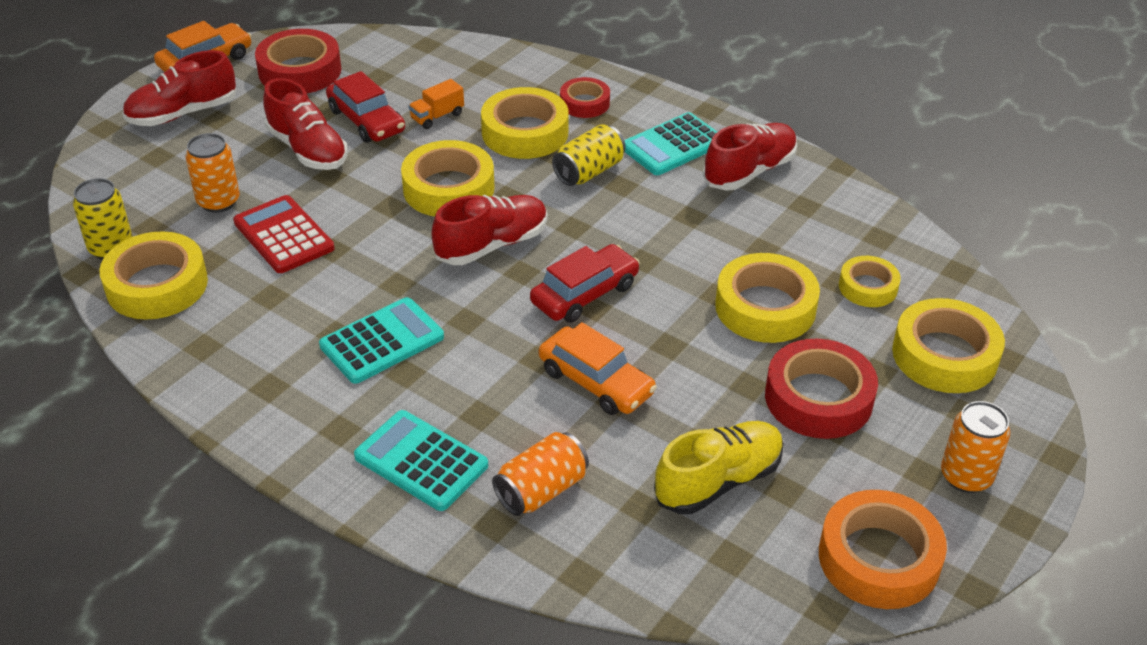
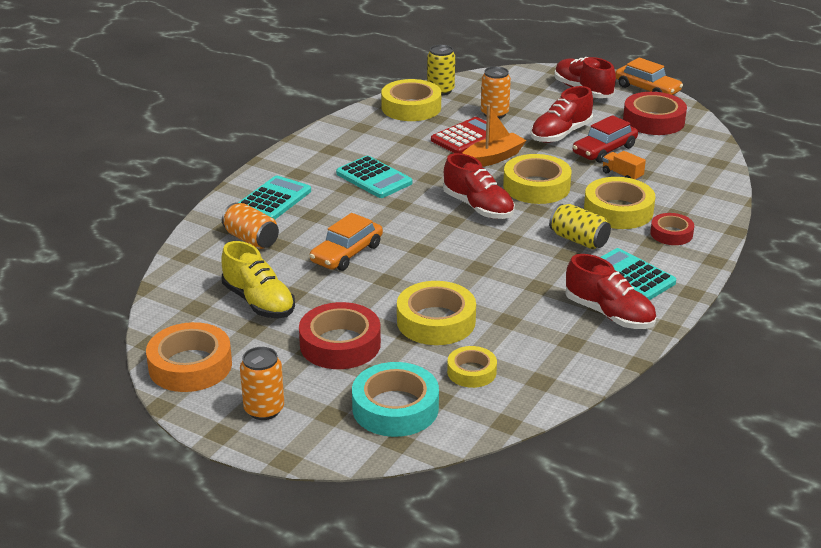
camera: 85 degrees right, 10 degrees down
red car [530,244,640,323] -> none
yellow tape [892,298,1005,393] -> turquoise tape [352,362,439,437]
none -> orange boat [462,104,527,167]

